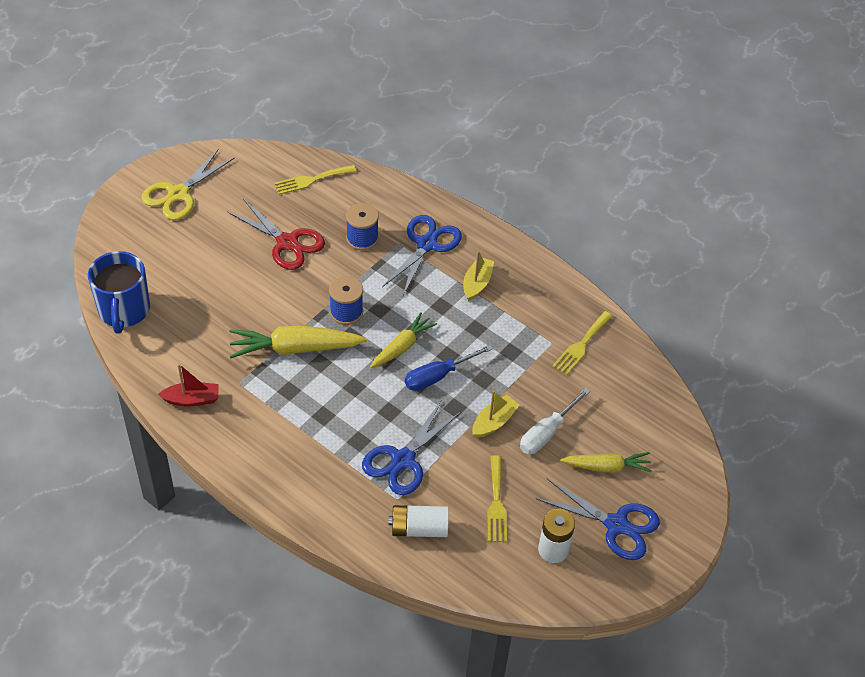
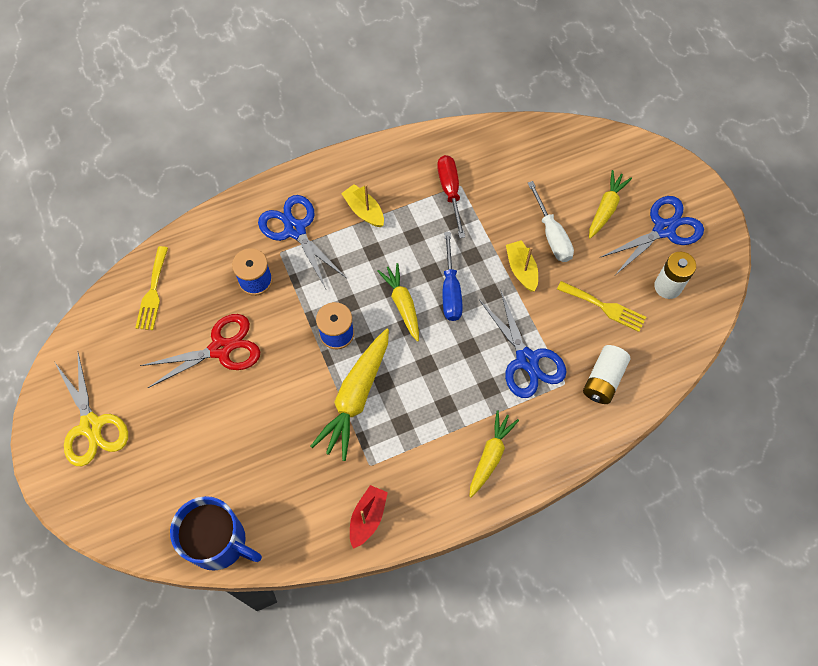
camera: 60 degrees left, 15 degrees up
yellow fork [553,311,613,375] -> none
none -> red screwdriver [437,155,465,238]
none -> yellow carrot [469,410,519,497]

